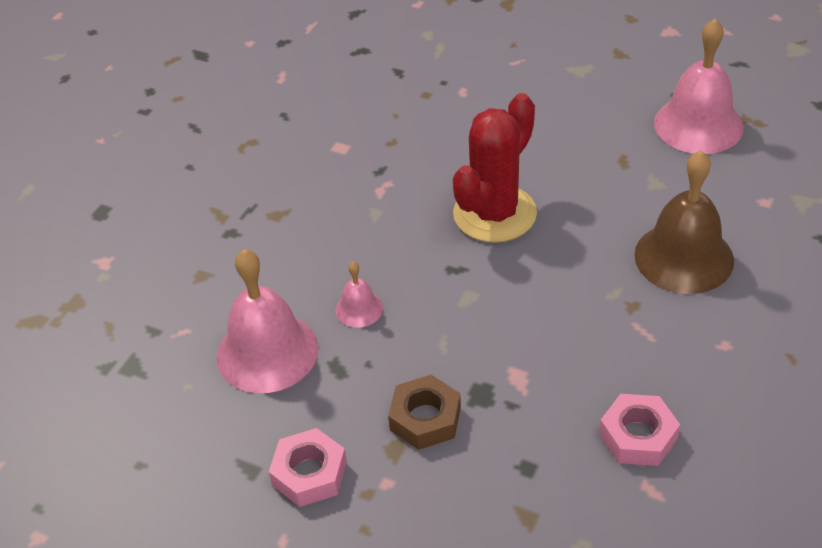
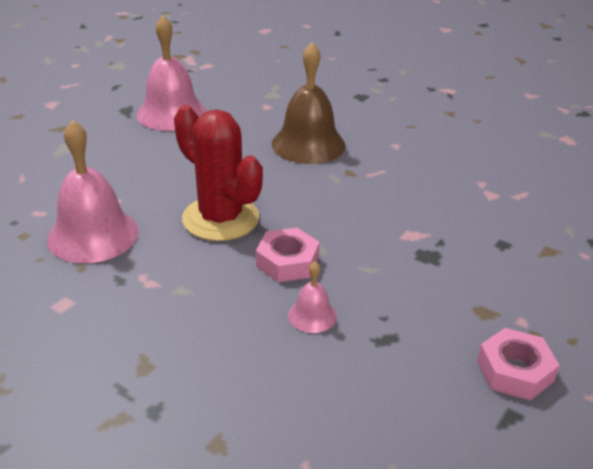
camera: 85 degrees left, 10 degrees down
pink bell [216,249,319,393] -> pink bell moved to [47,120,139,263]
brown nut [388,375,461,450] -> none
pink nut [599,394,680,466] -> pink nut moved to [256,228,320,282]

